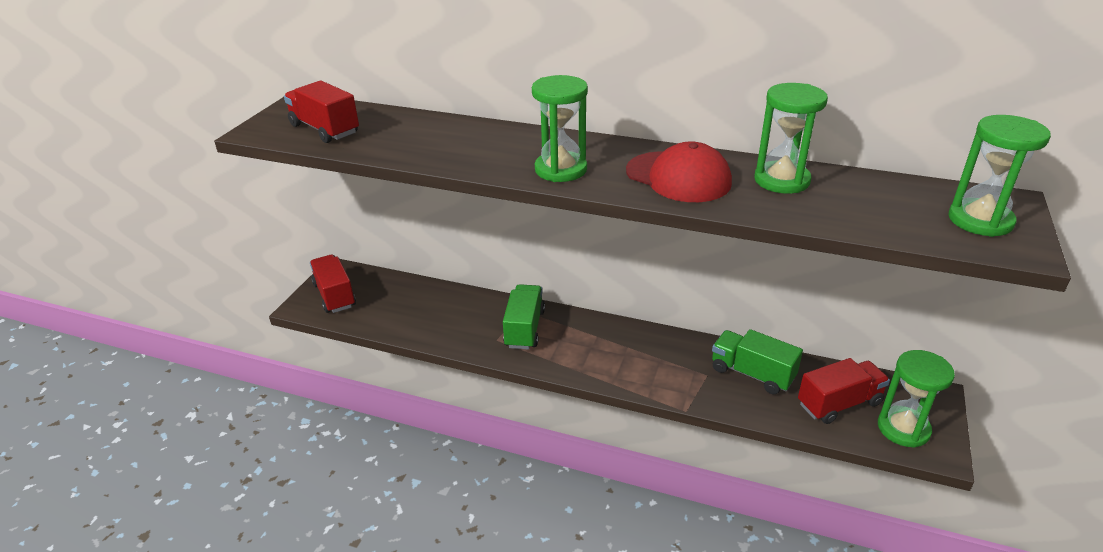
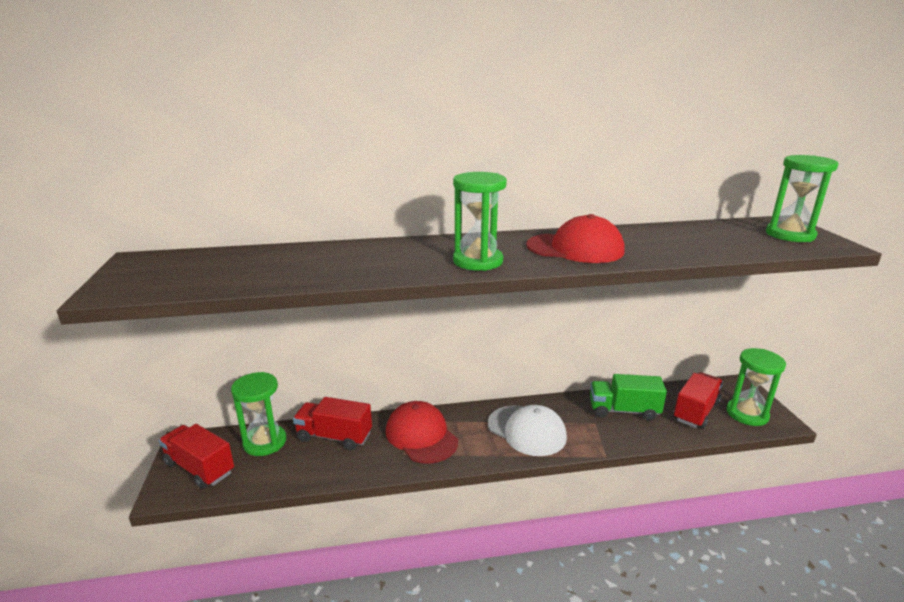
camera: 30 degrees left, 10 degrees down
red truck [284,81,359,143] -> red truck moved to [293,397,372,450]
green truck [503,284,545,350] -> red cap [386,401,458,464]
green hourglass [754,83,828,194] -> green hourglass moved to [231,372,286,456]
none -> white cap [488,405,567,456]

